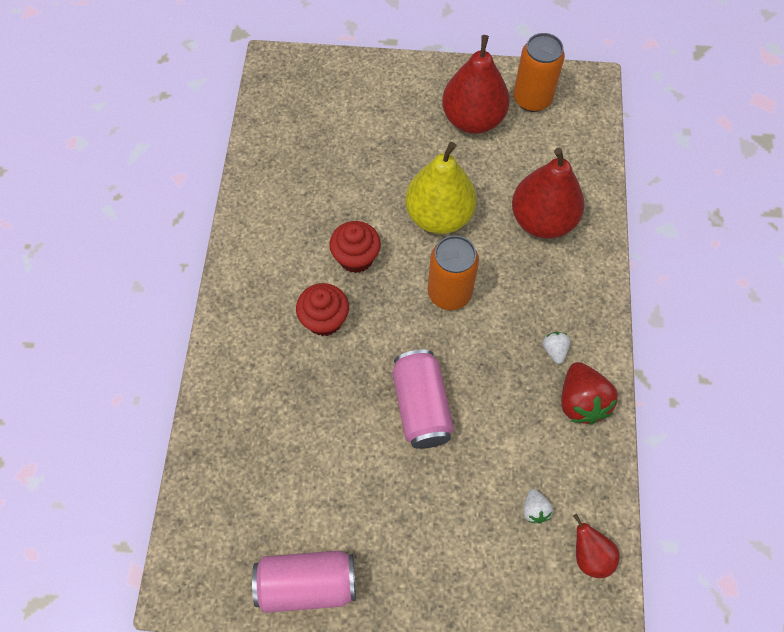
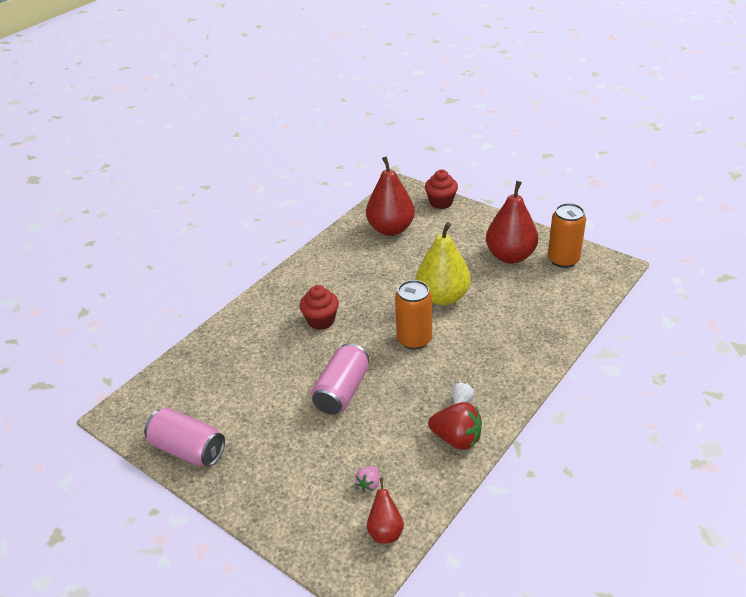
camera: 35 degrees right, 25 degrees down
red cupcake [329,221,381,273] -> red cupcake moved to [425,170,458,209]
red pear [512,148,584,239] -> red pear moved to [366,157,415,236]
white strawberry [523,489,553,524] -> pink strawberry [355,466,379,492]
red strawberry [561,362,618,425] -> red strawberry turned 90 degrees counterclockwise [428,402,482,450]

